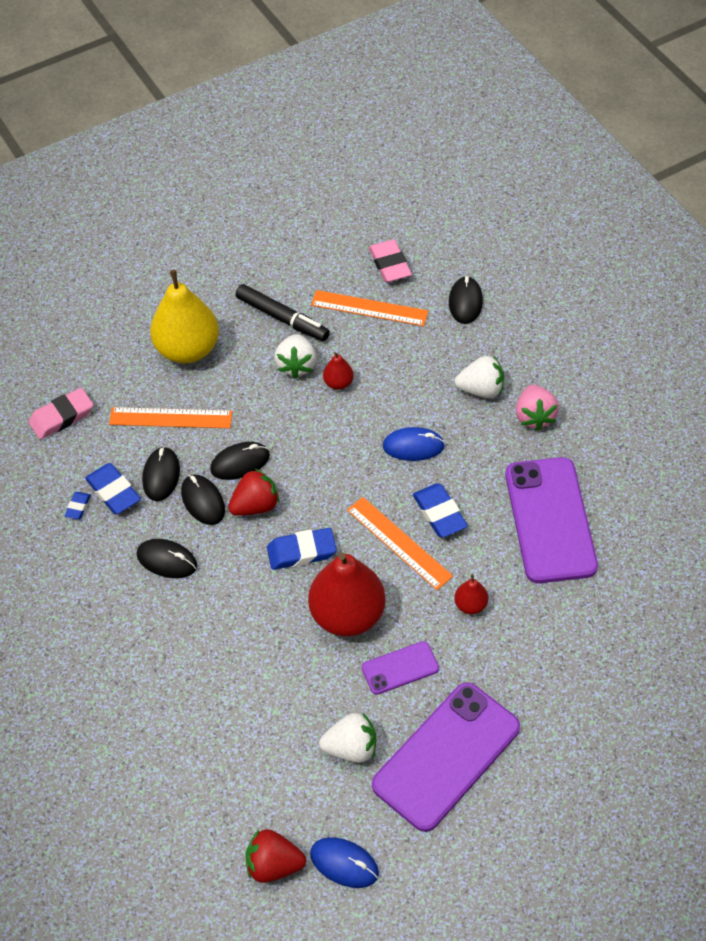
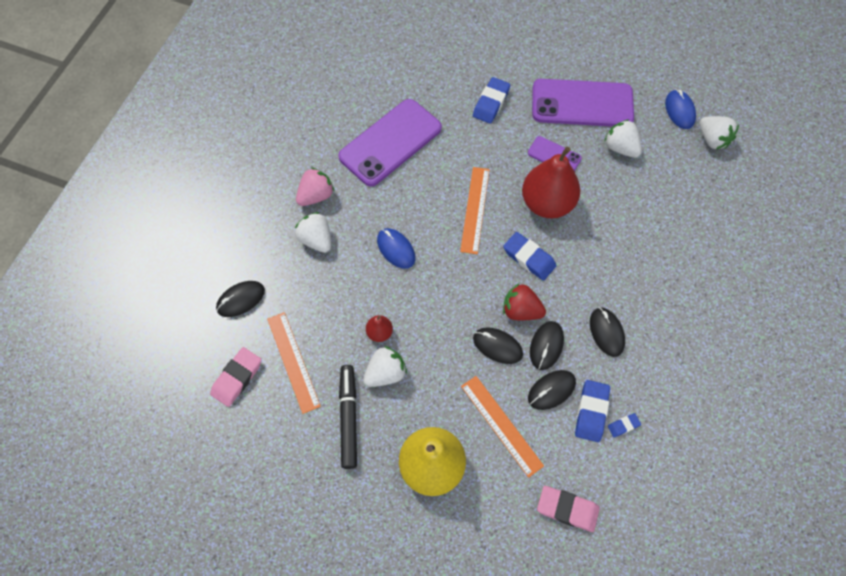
camera: 130 degrees left, 10 degrees up
red strawberry [246,829,306,883] -> white strawberry [700,116,739,150]
blue eraser [413,484,468,537] -> blue eraser moved to [473,77,510,124]
red pear [454,574,488,614] -> none

